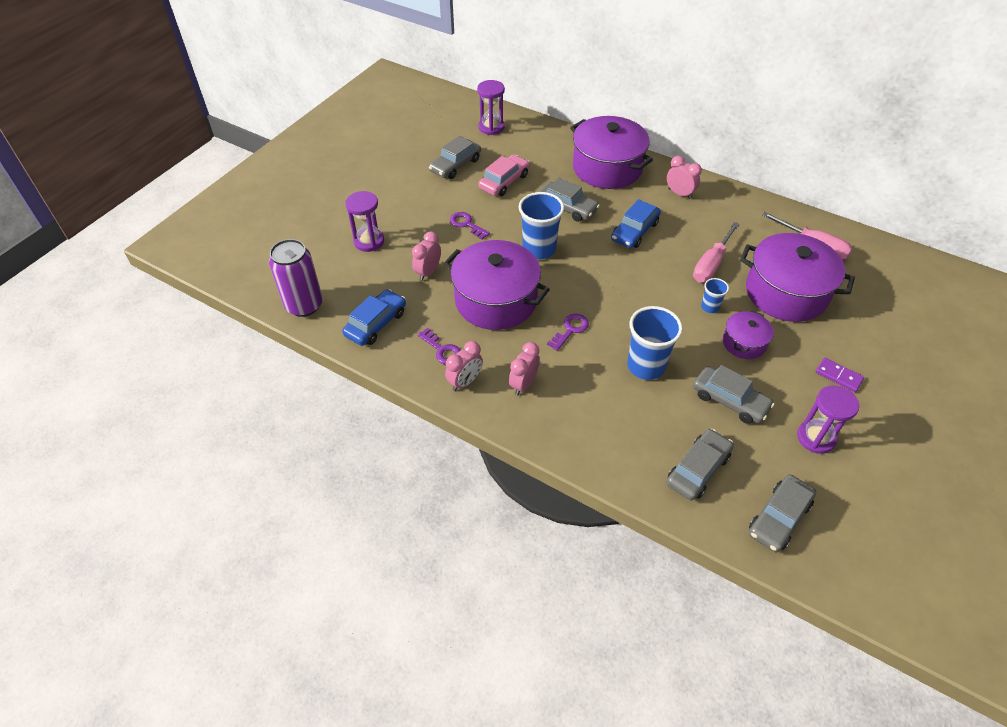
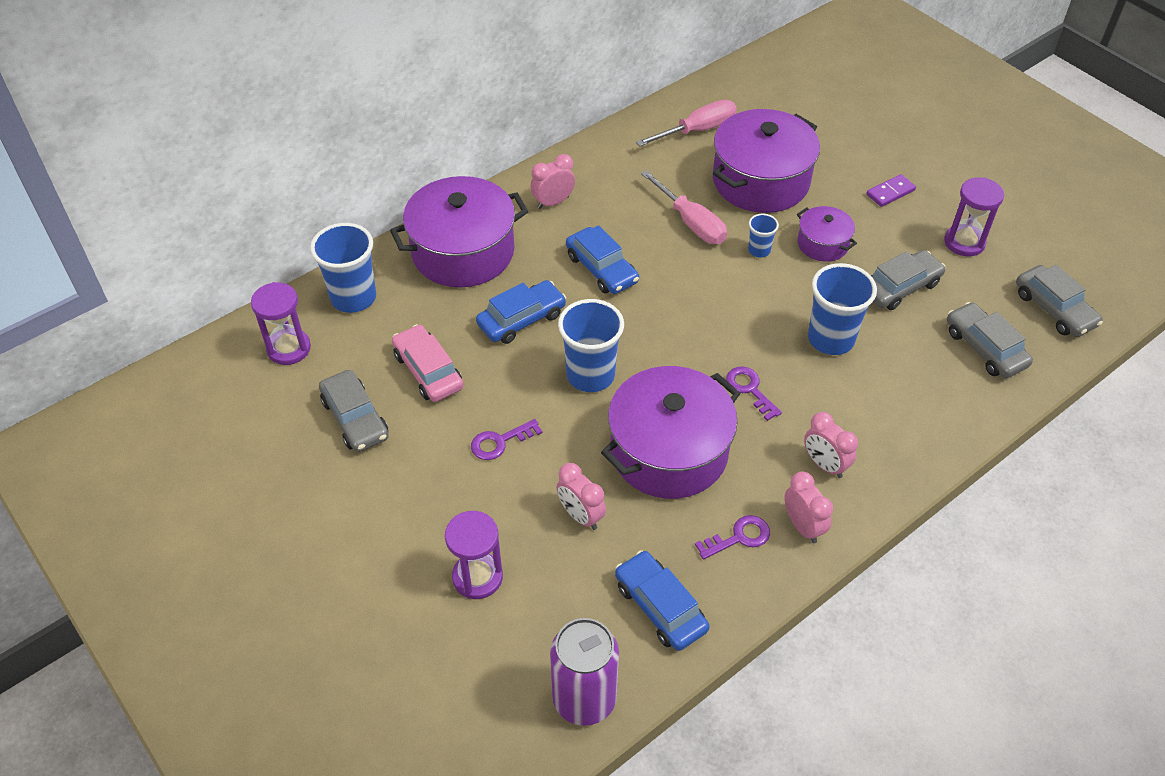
camera: 70 degrees left, 0 degrees up
grey car [539,178,600,222] -> blue car [476,280,566,344]
none -> blue cup [310,223,376,313]

